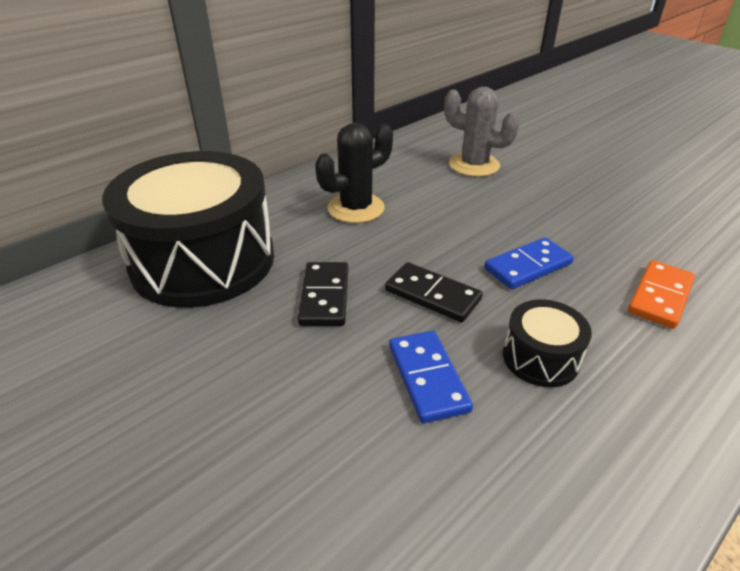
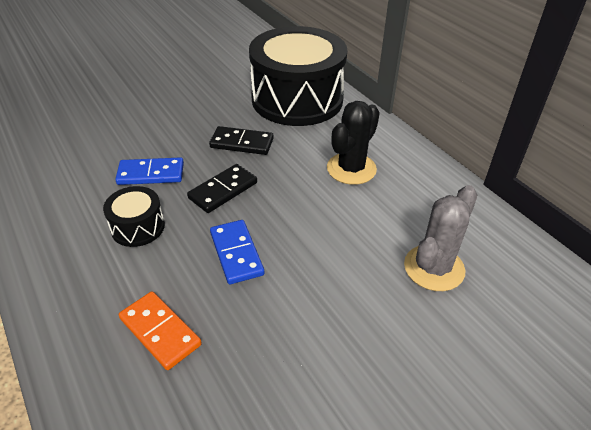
camera: 100 degrees right, 5 degrees up
black cactus [315,123,393,223] -> black cactus turned 60 degrees clockwise [327,101,380,185]

